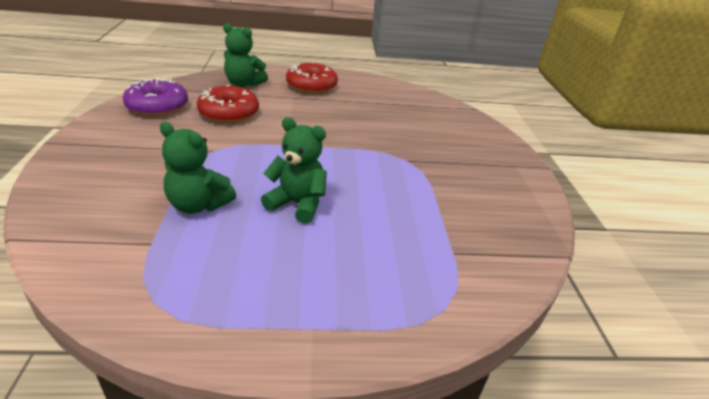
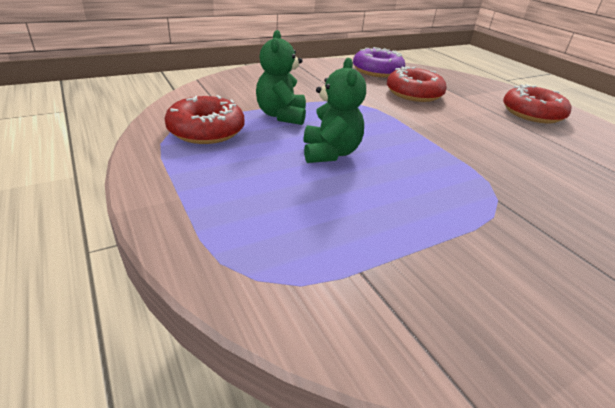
camera: 65 degrees right, 0 degrees up
green teddy bear [223,23,268,87] -> none
none -> red donut [164,95,244,144]

